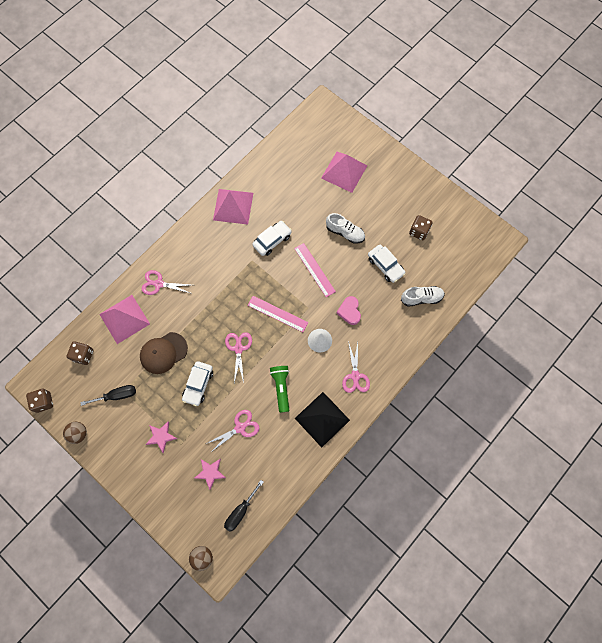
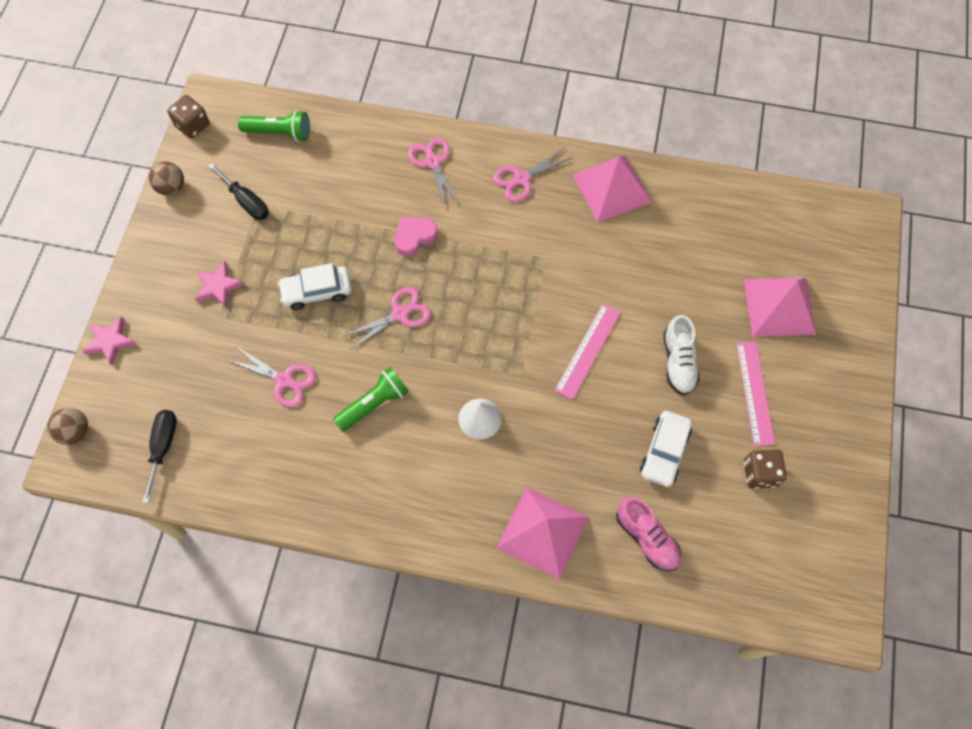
camera: 60 degrees right, 5 degrees down
brown dice [67,341,93,365] -> green flashlight [238,111,310,141]
pink pyramid [99,295,150,344] -> pink pyramid moved to [497,487,589,580]
brown cap [140,332,188,374] -> none
pink star [195,459,226,490] -> pink star moved to [82,317,136,365]
black screwdriver [224,480,264,532] -> black screwdriver turned 90 degrees clockwise [142,410,177,504]
pink ruler [248,296,308,332] -> pink ruler moved to [736,341,775,446]
white car [252,221,292,256] -> none
black pyramid [295,392,350,447] -> none
pink heart [336,296,361,325] -> pink heart moved to [395,217,438,256]
pink scissors [342,341,370,393] -> pink scissors moved to [493,147,573,202]
white shoe [401,286,445,307] -> pink shoe [616,497,681,571]

